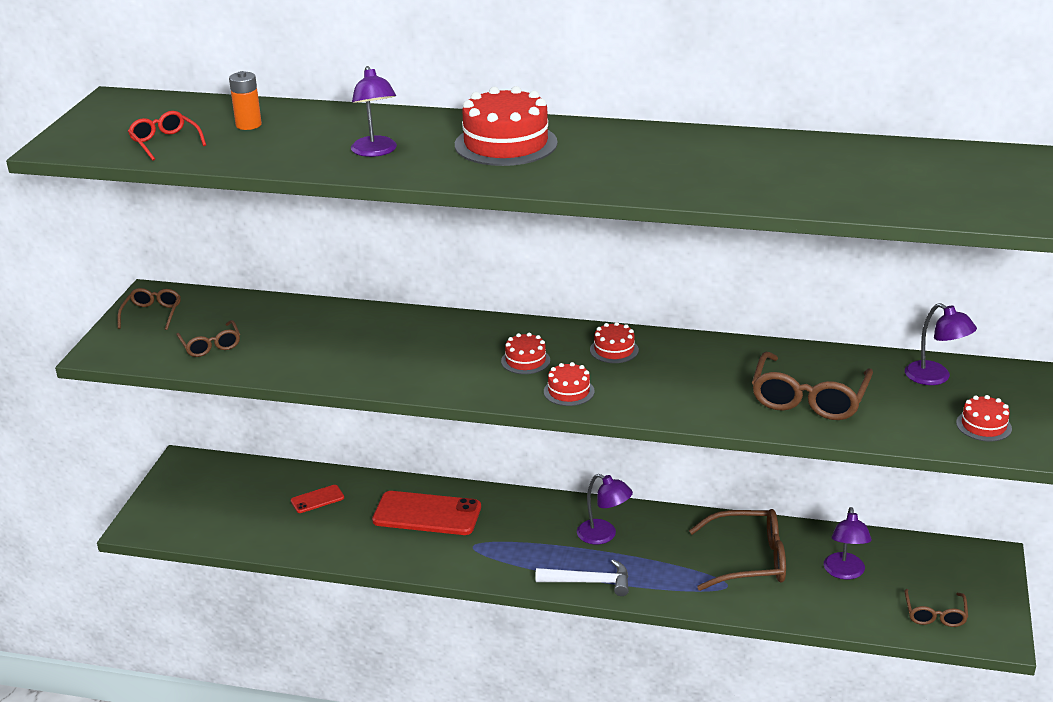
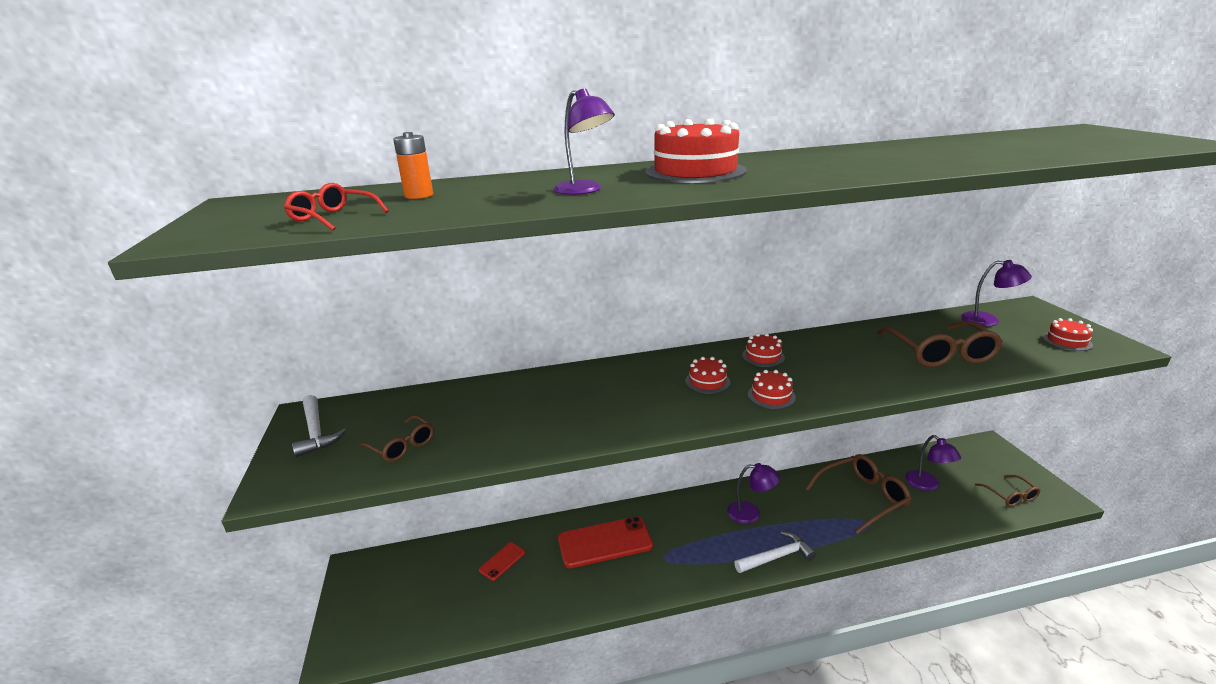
camera: 25 degrees left, 5 degrees down
brown glasses [117,288,181,330] -> white hammer [292,395,346,457]

